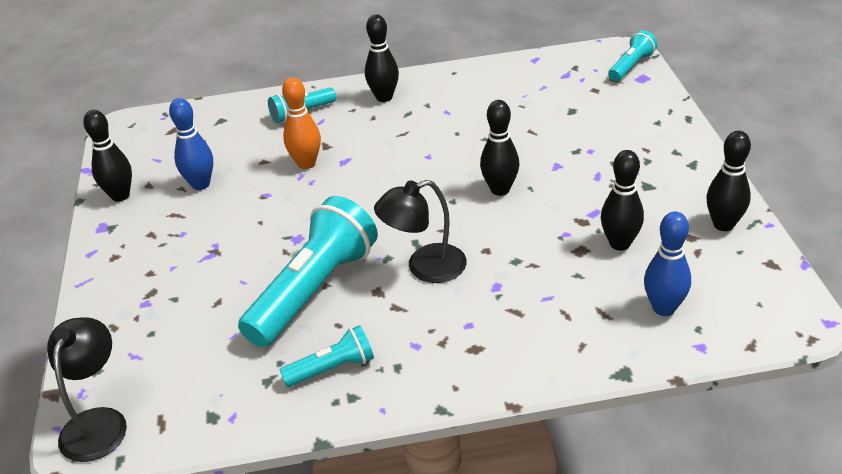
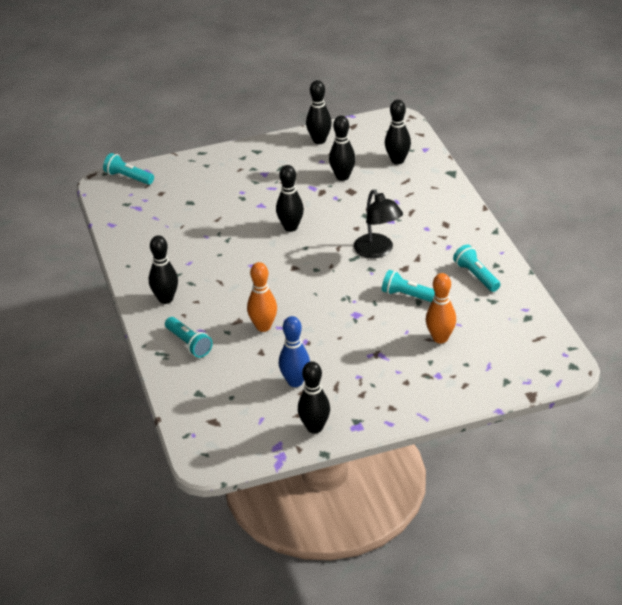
camera: 100 degrees left, 0 degrees up
black lamp [47,317,127,462] -> none
turquoise flashlight [238,196,378,347] -> turquoise flashlight [382,270,435,302], size x0.50
blue bowling pin [644,212,691,316] -> black bowling pin [385,100,411,165]
none -> orange bowling pin [426,273,456,343]

